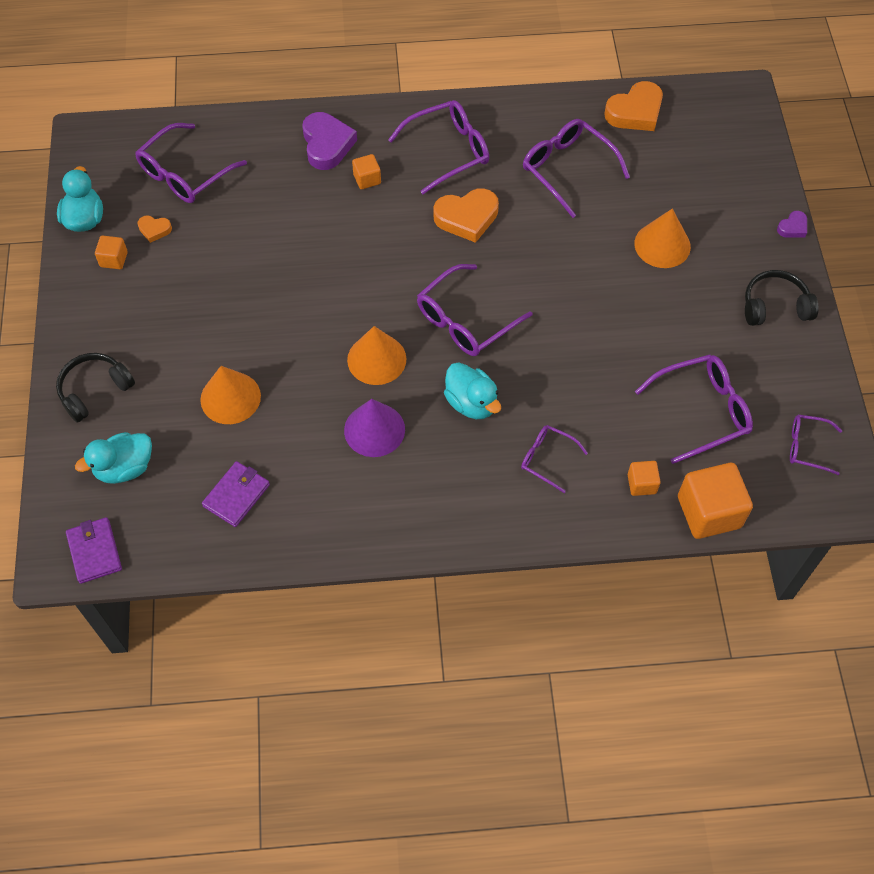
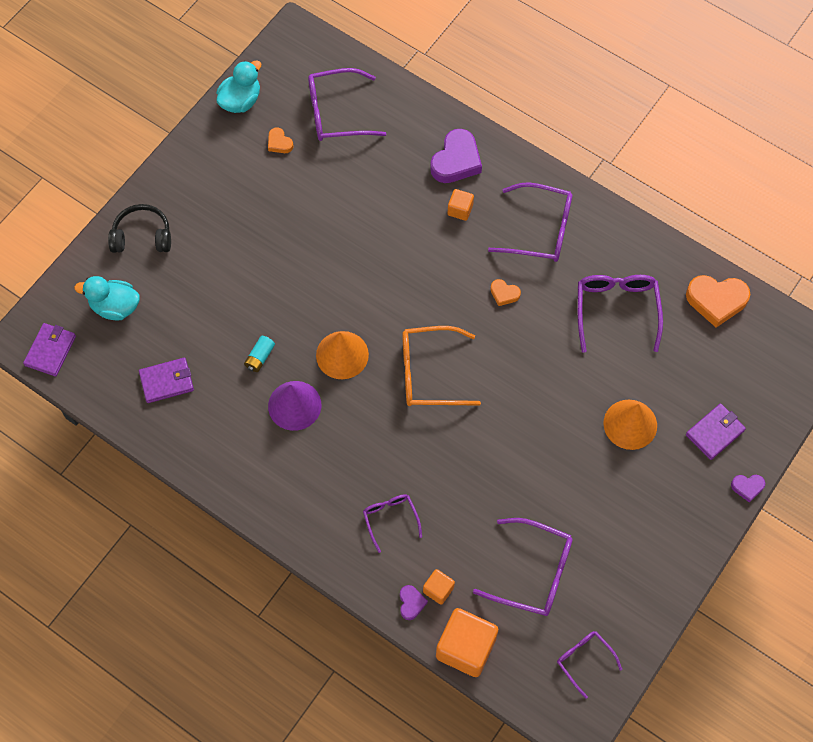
camera: 40 degrees right, 5 degrees up
orange cube [95,236,128,269] -> none
orange cone [200,366,261,424] -> none
purple glasses [417,264,532,356] -> orange glasses [402,326,481,406]
orange heart [433,188,499,243] -> orange heart [491,279,521,306], size x0.51
turquoise duck [444,362,501,419] -> none
black headphones [745,270,819,326] -> none
none -> turquoise battery [244,336,275,372]
none -> purple heart [400,585,428,620]
none -> purple wallet [686,404,746,460]

